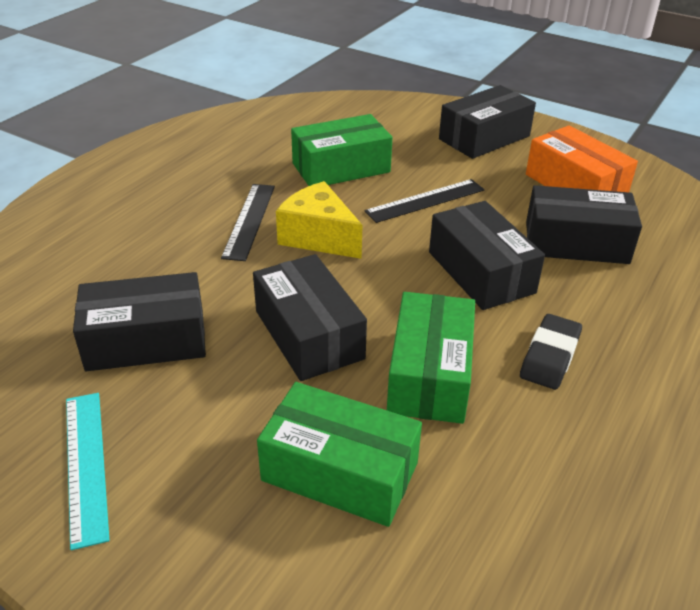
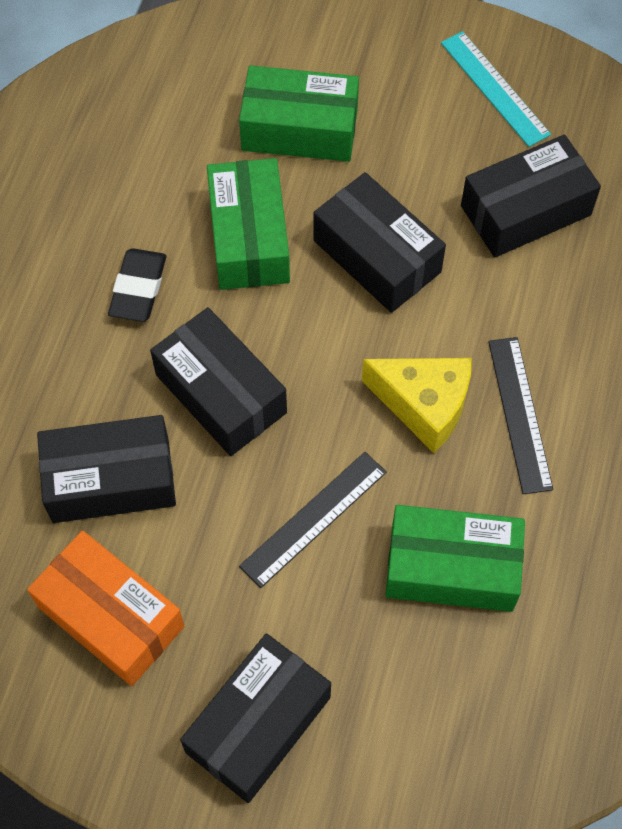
camera: 165 degrees right, 25 degrees up
green box [291,114,392,186] -> green box turned 45 degrees clockwise [385,505,525,612]

